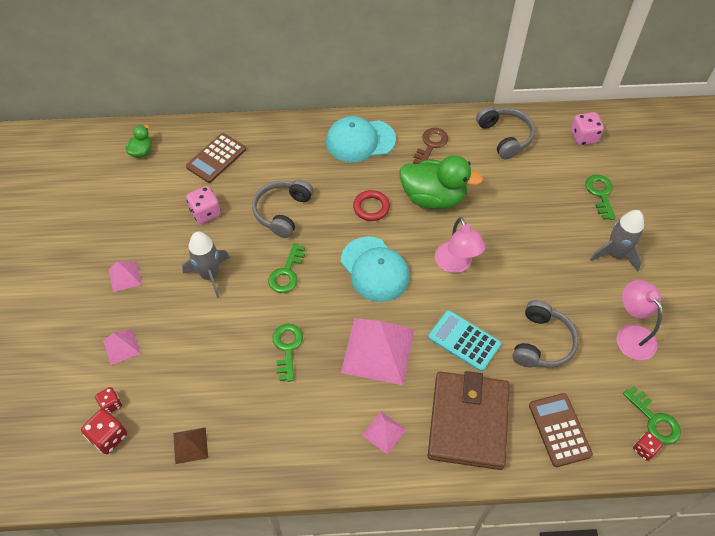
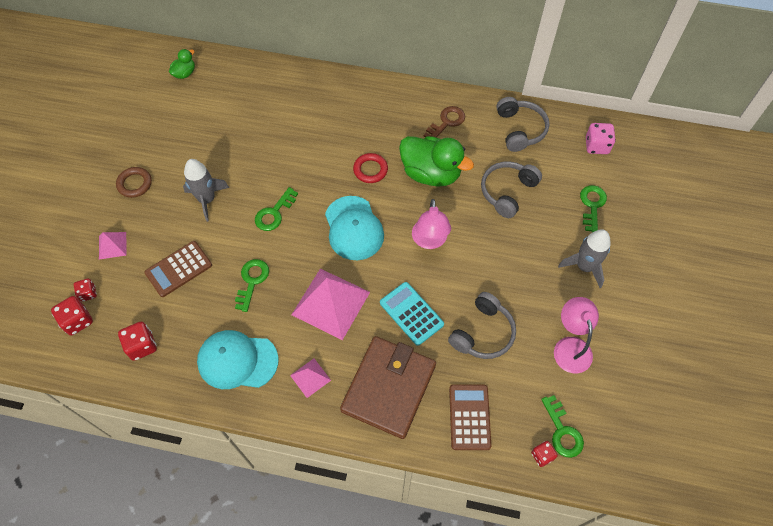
camera: 15 degrees right, 5 degrees up
pink pyramid [109,261,142,292] -> brown ring [116,167,152,198]
brown pyramid [173,427,208,464] -> red dice [118,322,157,361]
brown calculator [186,133,246,183] -> brown calculator moved to [144,241,212,297]
pink dice [186,186,221,224] -> none
grey headphones [252,179,313,238] -> grey headphones moved to [481,161,542,218]
turquoise cap [326,116,396,162] -> turquoise cap moved to [197,330,279,389]

